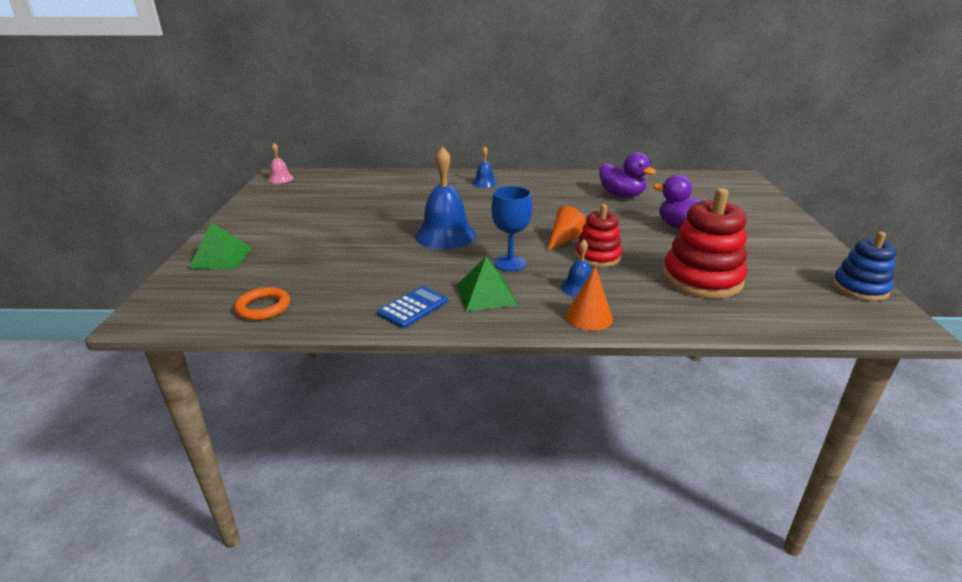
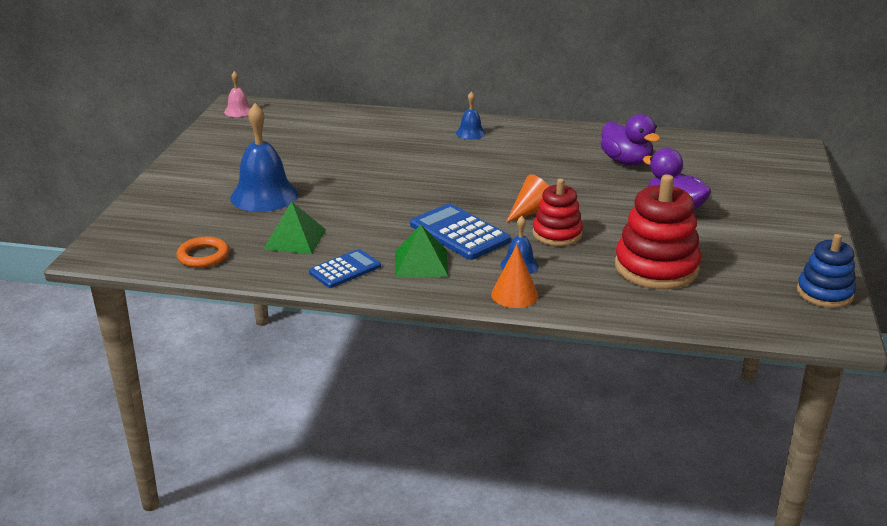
camera: 10 degrees right, 0 degrees up
green pyramid [188,222,251,269] -> green pyramid moved to [263,202,326,254]
blue bell [415,146,476,250] -> blue bell moved to [230,103,298,212]
blue goblet [491,186,533,271] -> blue calculator [410,204,511,260]

